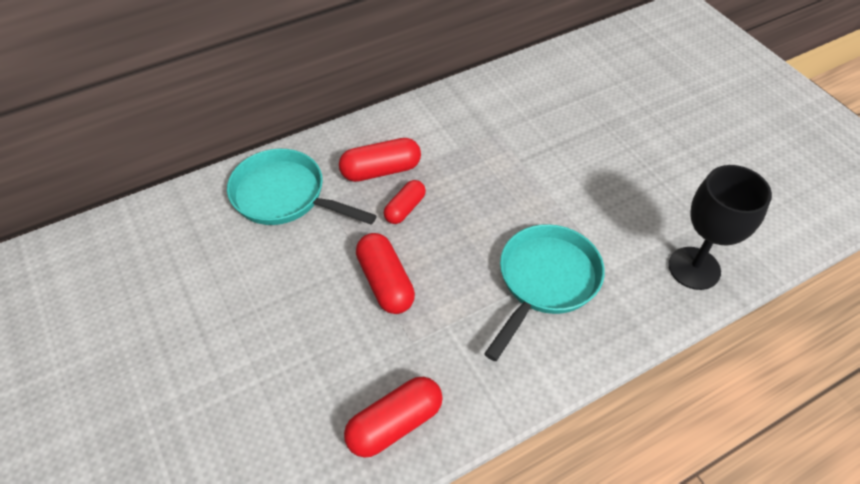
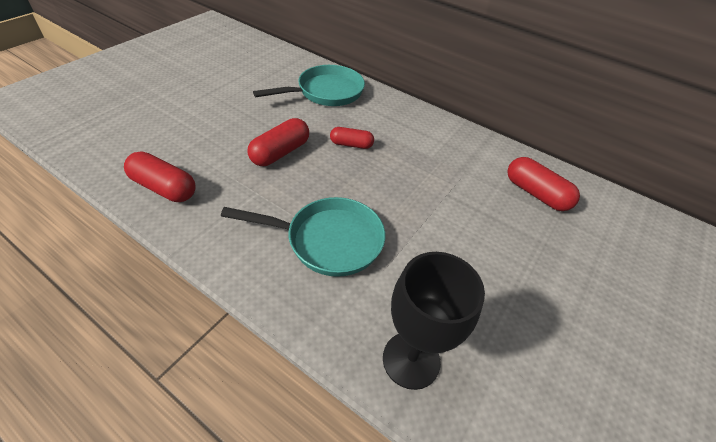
camera: 60 degrees right, 5 degrees down
turquoise pan [227,149,377,225] -> turquoise pan turned 60 degrees clockwise [253,65,365,106]
red capsule [339,138,421,182] -> red capsule moved to [507,157,580,211]

